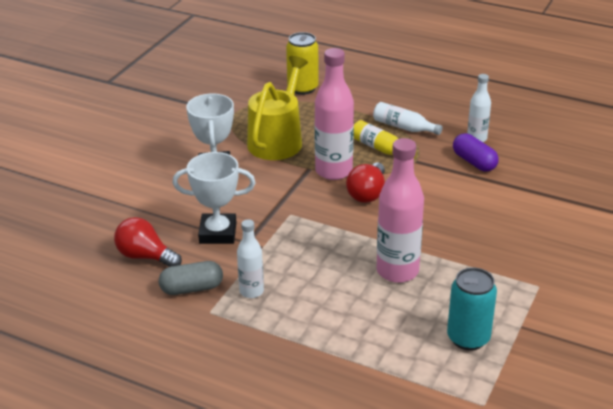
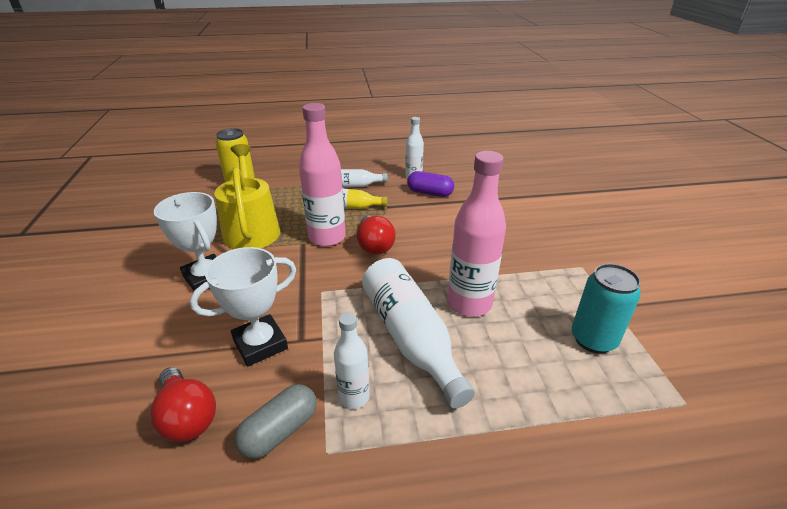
camera: 35 degrees left, 0 degrees up
red light bulb [114,217,182,267] -> red light bulb turned 120 degrees counterclockwise [150,367,216,442]
none -> white bottle [362,258,475,408]

